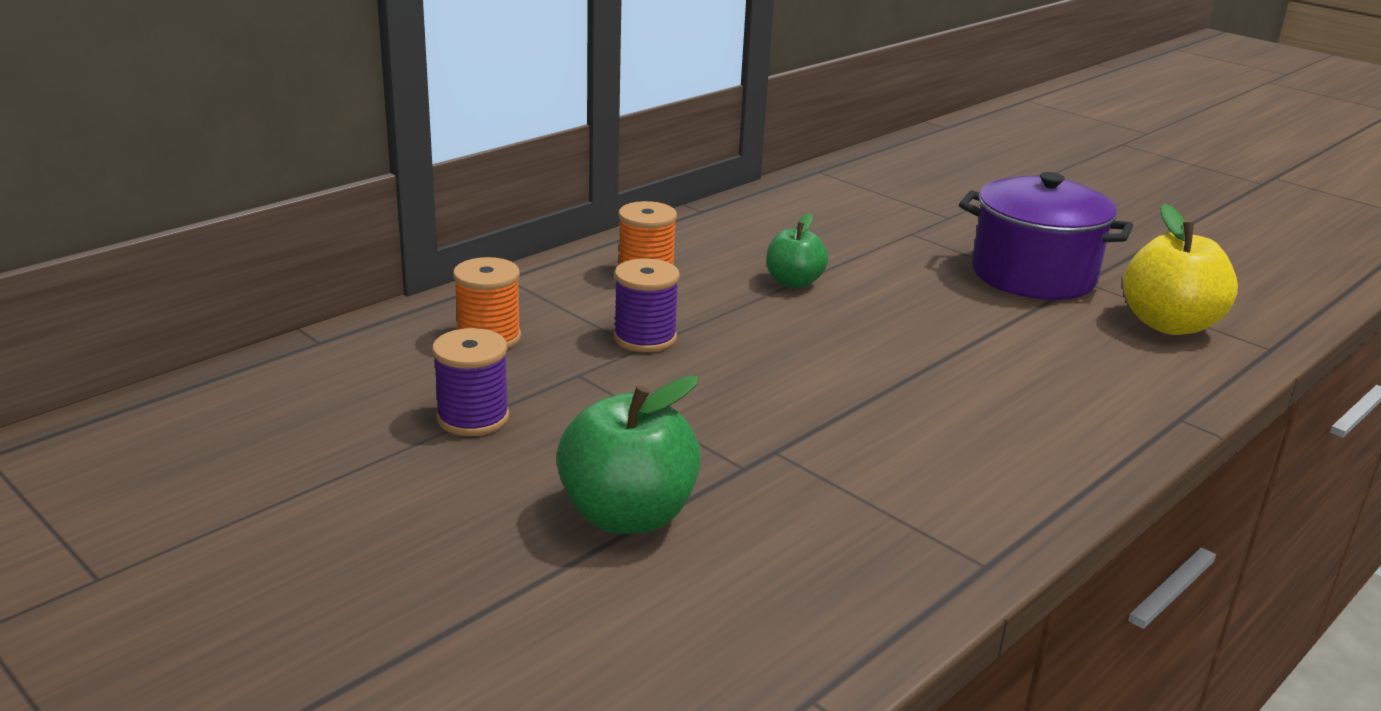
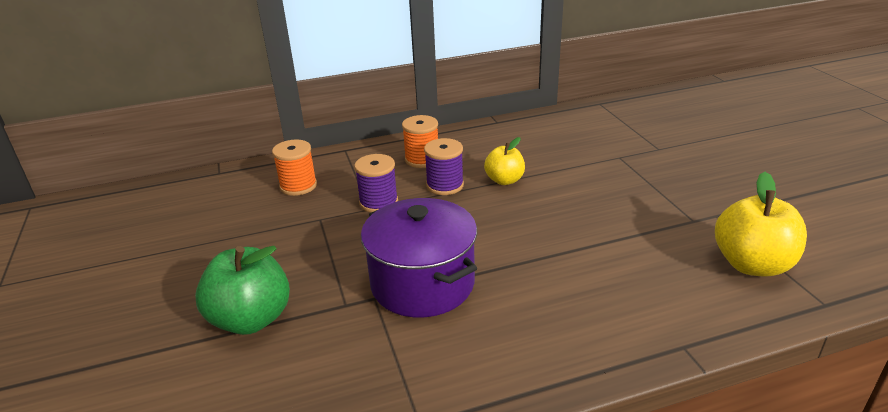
camera: 30 degrees right, 5 degrees up
purple spool [432,328,509,436] -> purple spool moved to [424,138,464,195]
green apple [766,213,828,288] -> yellow apple [484,137,525,185]
purple pot [959,172,1133,300] -> purple pot moved to [361,198,477,317]

